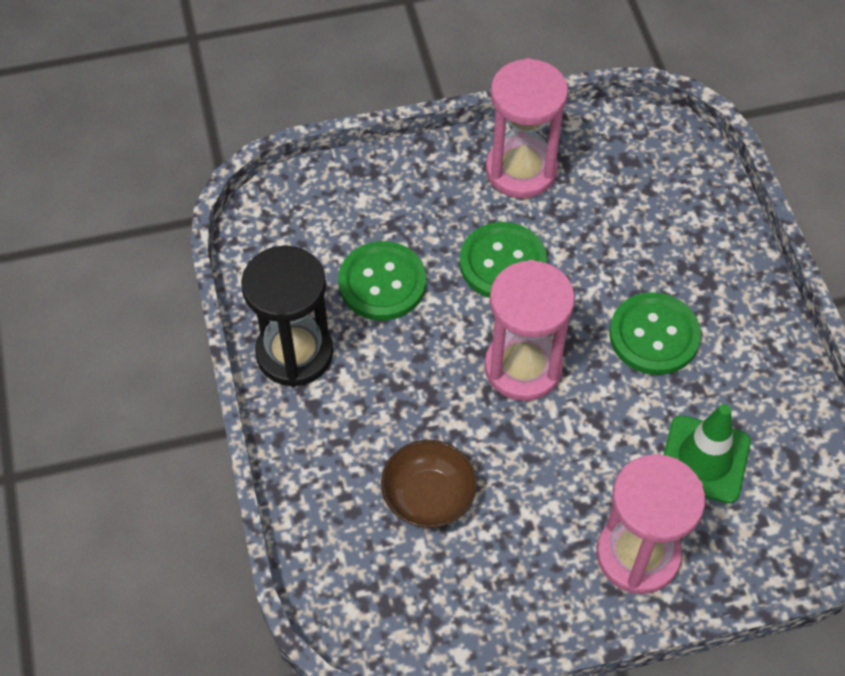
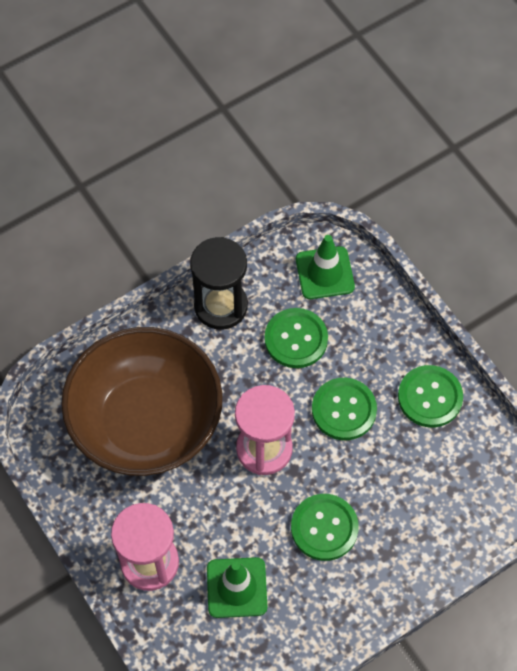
camera: 70 degrees right, 5 degrees up
brown bowl [381,440,477,528] -> brown bowl [61,327,223,476], size x2.43
pink hourglass [486,58,568,199] -> green button [398,365,463,427]
none -> green traffic cone [296,235,355,299]

